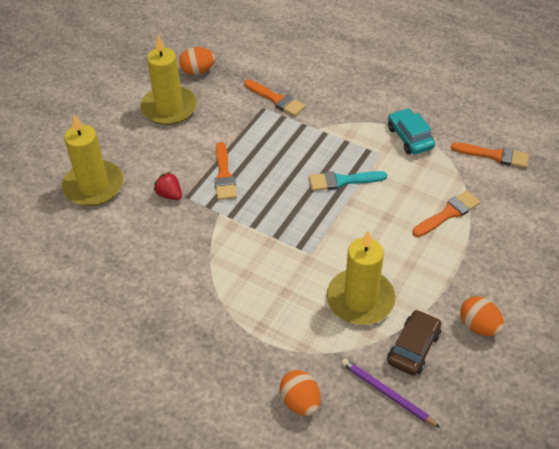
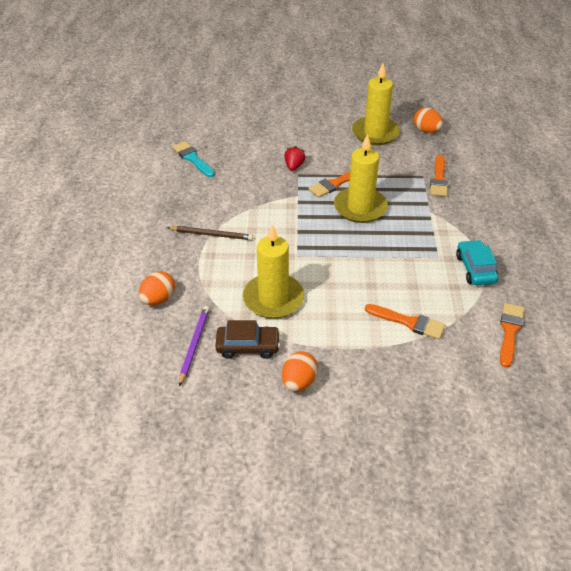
camera: 60 degrees right, 5 degrees down
yellow candle [62,114,124,206] -> yellow candle moved to [334,134,388,223]
turquoise brush [309,171,387,191] -> turquoise brush moved to [172,141,215,177]
turquoise car [388,108,435,155] -> turquoise car turned 45 degrees counterclockwise [456,240,498,285]
orange brush [451,142,529,168] -> orange brush turned 150 degrees counterclockwise [500,303,524,368]
none -> brown pencil [167,226,253,240]

